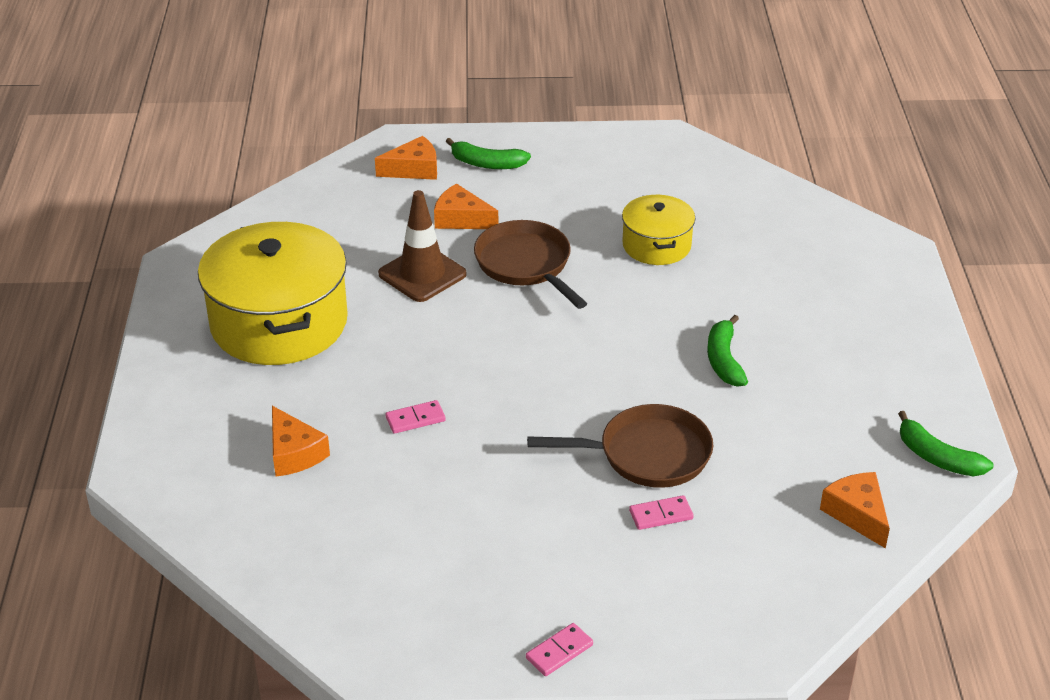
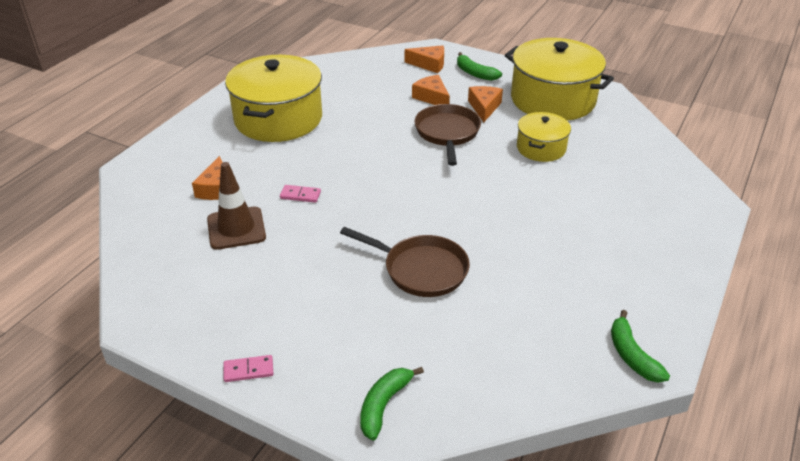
camera: 30 degrees right, 0 degrees up
brown traffic cone [378,190,467,302] -> brown traffic cone moved to [207,162,266,250]
pink domino [629,495,694,530] -> none
green banana [707,315,748,387] -> green banana moved to [360,367,424,441]
orange cheese [820,472,890,549] -> orange cheese moved to [468,86,503,122]
none -> yellow pot [505,38,614,121]

